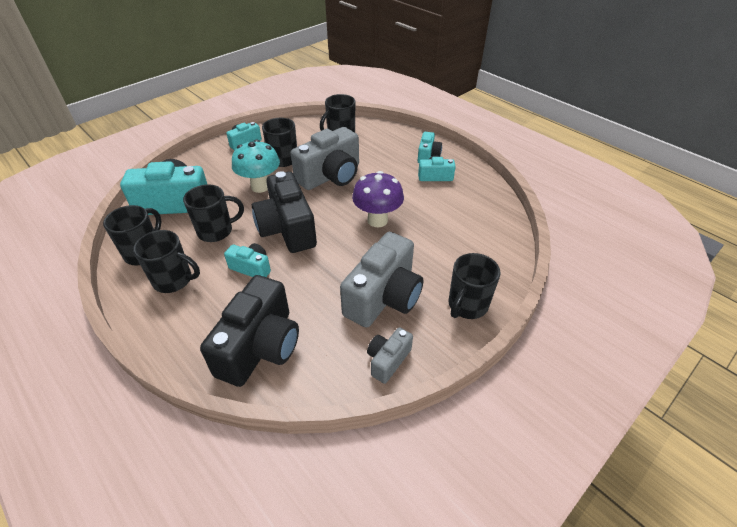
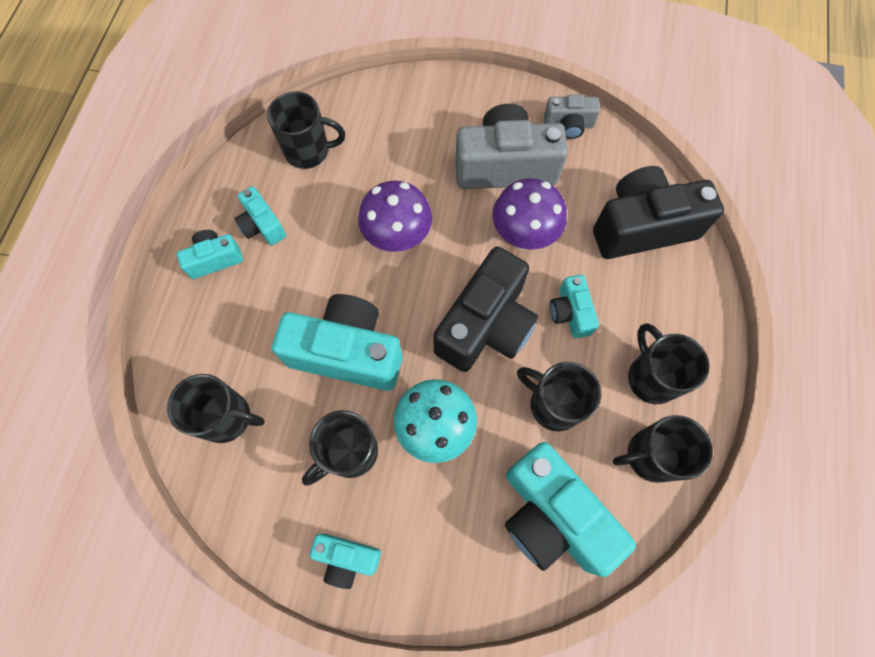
camera: 125 degrees left, 25 degrees up
grey camera [291,127,359,190] -> turquoise camera [272,294,402,391]
black mug [449,253,501,319] -> black mug moved to [267,91,345,169]
none -> purple mushroom [493,178,567,250]

